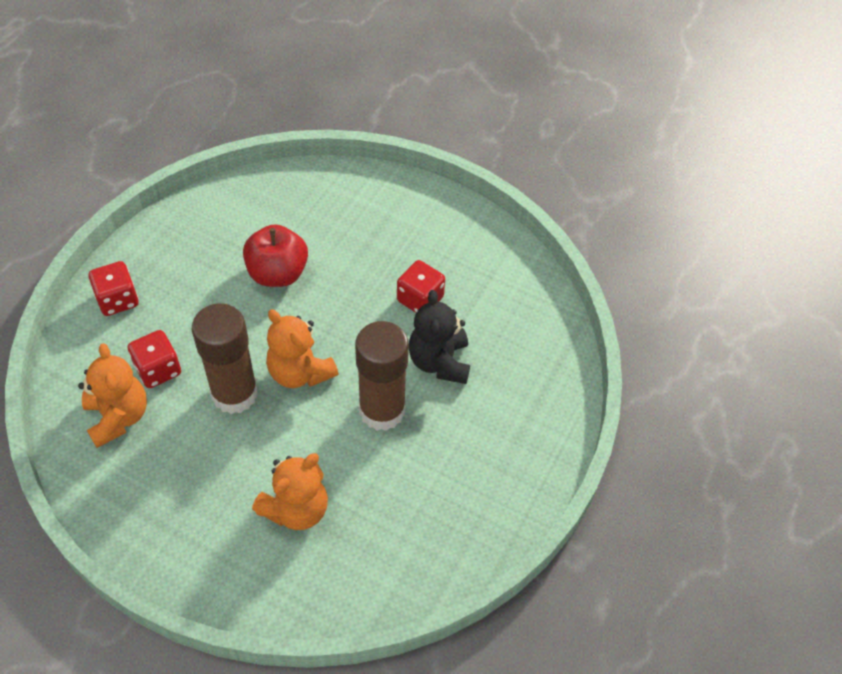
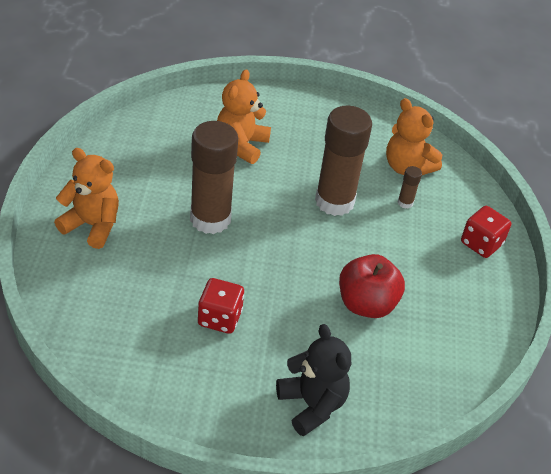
camera: 155 degrees right, 10 degrees down
red dice [128,330,181,388] -> brown glue stick [398,166,422,209]
orange teddy bear [266,309,338,388] -> orange teddy bear moved to [54,148,119,249]
black teddy bear [409,290,470,384] -> black teddy bear moved to [276,324,351,437]

